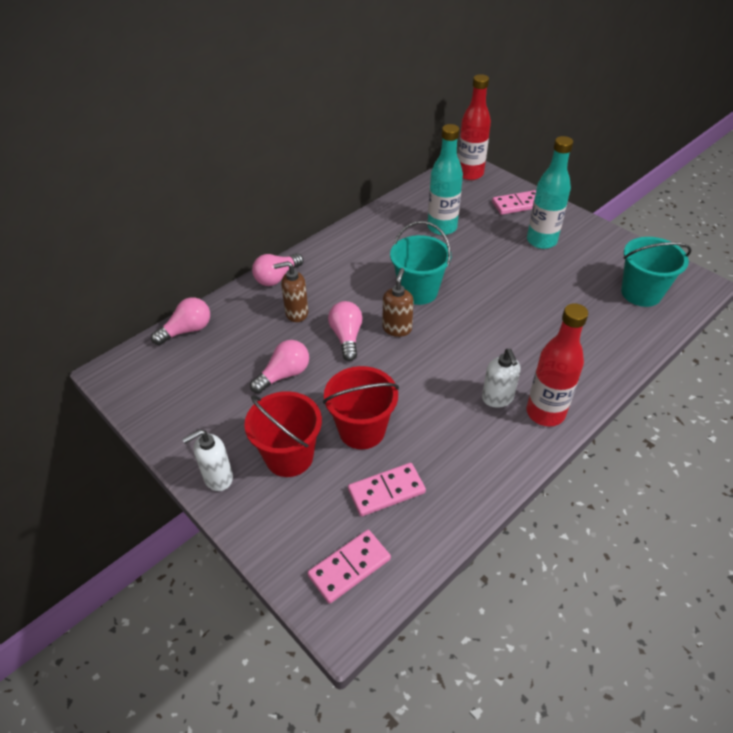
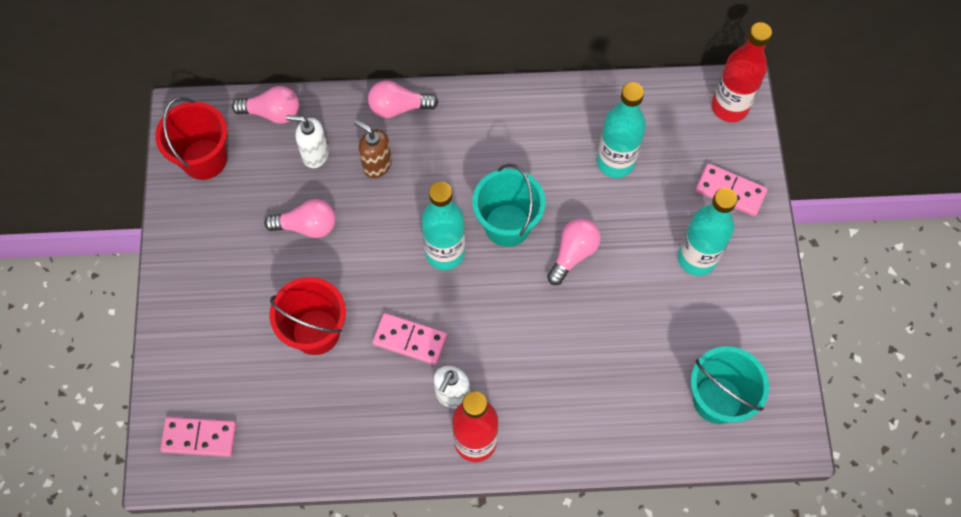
camera: 40 degrees right, 20 degrees up
white soap dispenser [182,429,233,491] -> white soap dispenser moved to [286,115,329,168]
red bucket [244,391,322,477] -> red bucket moved to [155,97,227,180]
pink light bulb [328,301,363,361] -> pink light bulb moved to [547,218,601,285]
pink domino [348,463,426,517] -> pink domino moved to [372,313,447,365]
brown soap dispenser [383,268,414,337] -> turquoise bottle [421,182,465,270]

